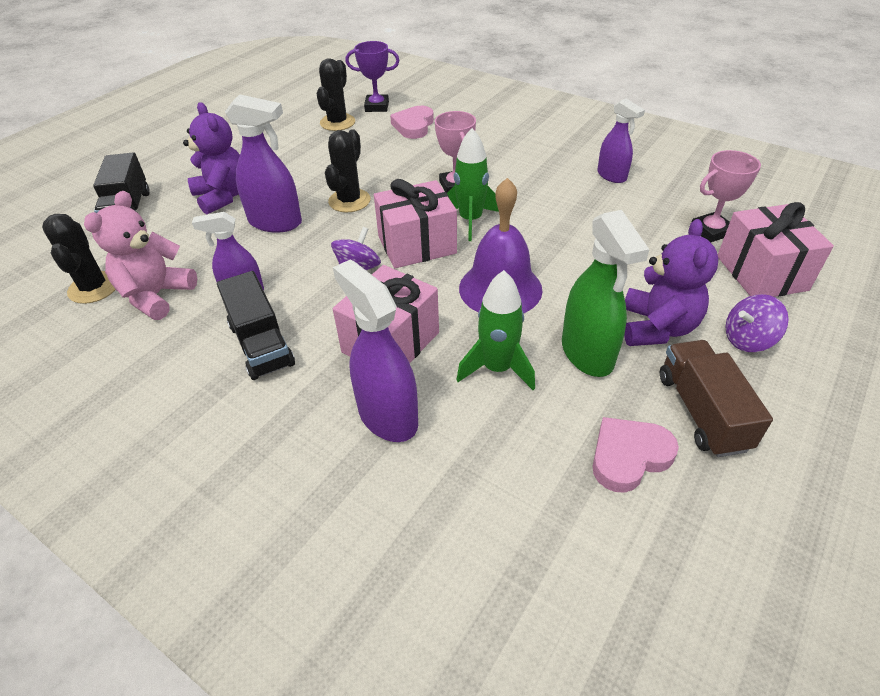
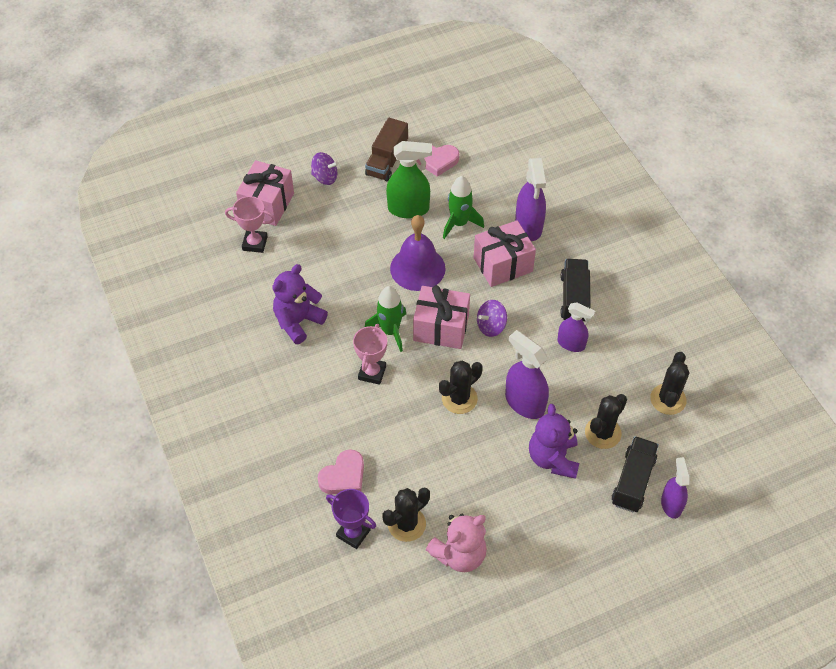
camera: 150 degrees left, 10 degrees up
pink teddy bear [84,191,197,320] -> pink teddy bear moved to [426,514,487,572]
green spray bottle [562,210,649,377] -> green spray bottle turned 75 degrees clockwise [386,141,432,218]
purple spray bottle [597,99,645,183] -> purple spray bottle moved to [661,457,690,519]
purple teddy bear [624,219,718,346] -> purple teddy bear moved to [272,264,328,344]
none -> black cactus [585,394,627,449]

